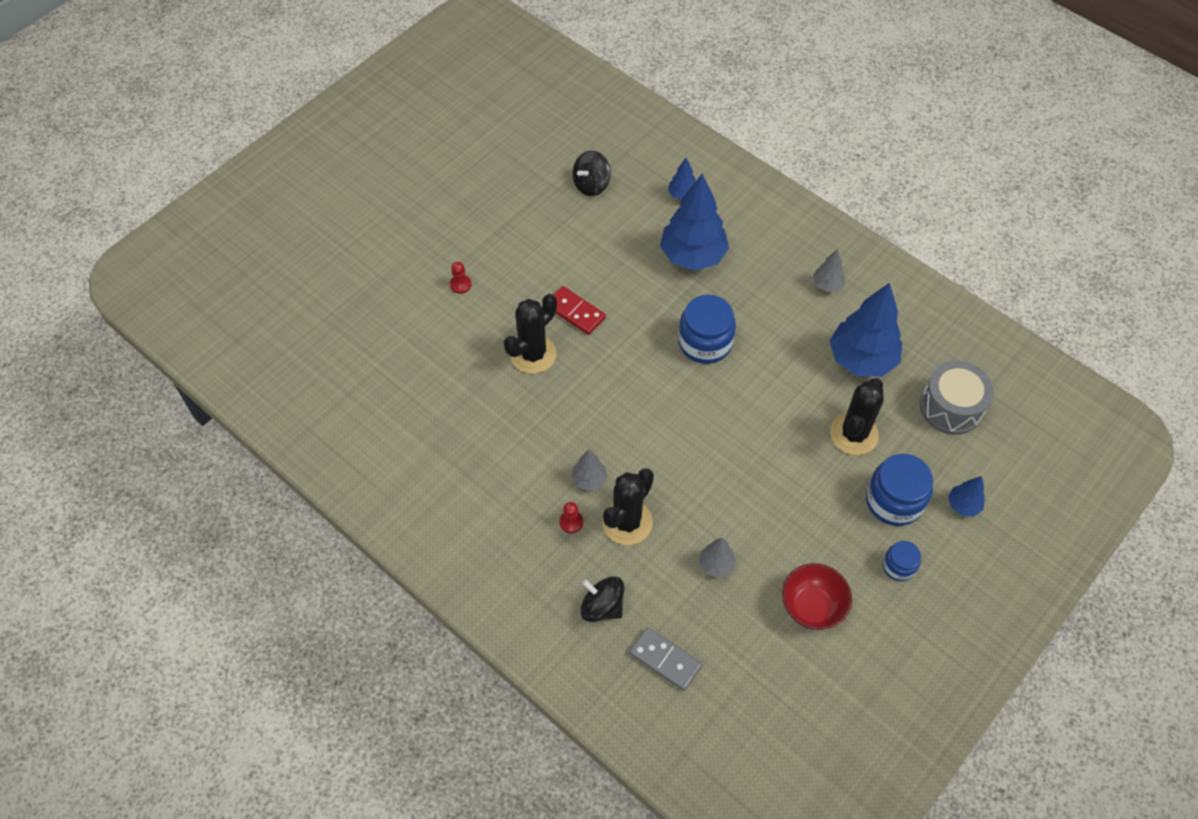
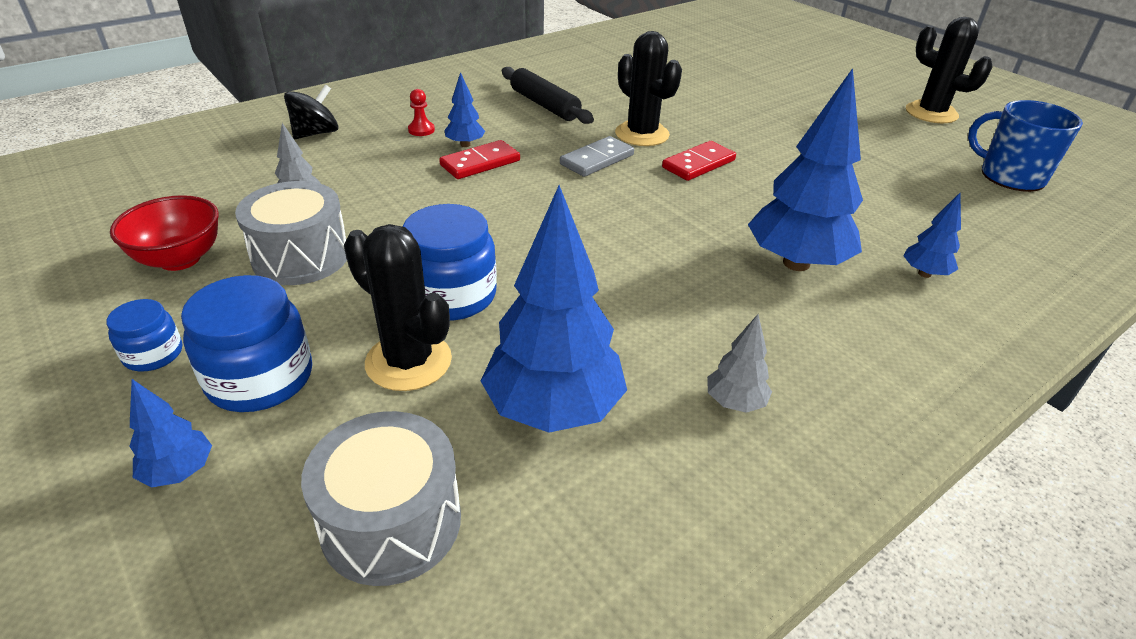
camera: 100 degrees right, 20 degrees down
red pawn [450,262,471,294] -> none
grey tree [572,450,607,491] -> blue tree [445,72,485,147]
black spinning top [573,151,611,196] -> none
black cactus [602,468,654,545] -> black cactus moved to [906,17,993,123]
grey domino [630,627,702,691] -> grey domino moved to [560,136,634,177]
blue jar [678,295,736,364] -> blue jar moved to [403,204,497,321]
none -> grey drum [235,181,347,285]
none -> red domino [439,140,520,179]
none -> black rolling pin [502,67,594,124]
none -> blue mug [968,100,1083,192]

